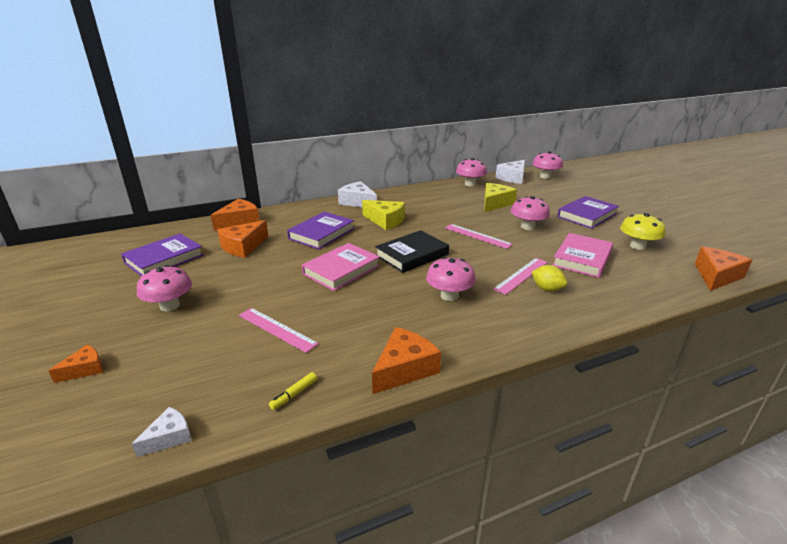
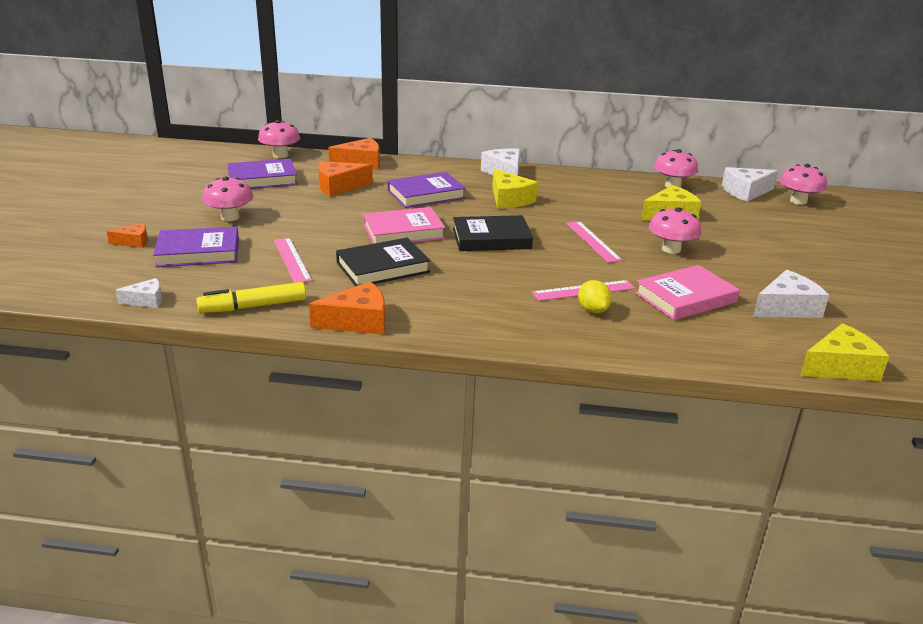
camera: 30 degrees right, 0 degrees up
yellow marker [269,372,317,410] -> yellow marker [196,282,306,313], size x2.02
pink mushroom [426,257,476,301] -> pink mushroom moved to [258,120,300,158]
purple book [557,196,619,229] -> purple book moved to [153,227,239,267]
yellow mushroom [620,213,666,250] -> white cheese [753,270,829,318]
orange cheese [695,247,752,291] -> yellow cheese [800,323,889,381]
none -> black book [336,238,430,286]

